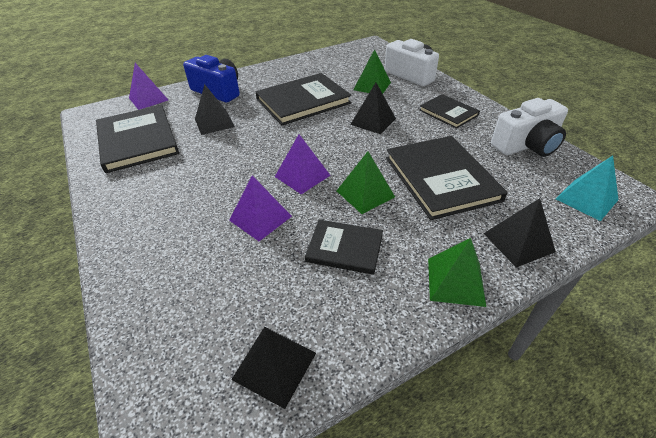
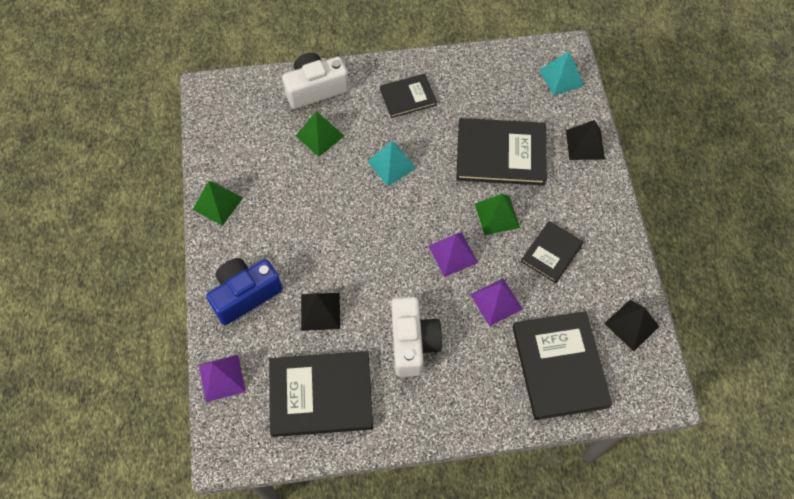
camera: 70 degrees left, 20 degrees up
black book [255,73,352,125] -> black book moved to [512,311,612,420]
black pyramid [350,83,396,134] -> turquoise pyramid [367,141,417,186]
green pyramid [428,238,486,307] -> green pyramid moved to [192,181,243,226]
white camera [491,98,568,157] -> white camera moved to [391,297,443,377]

